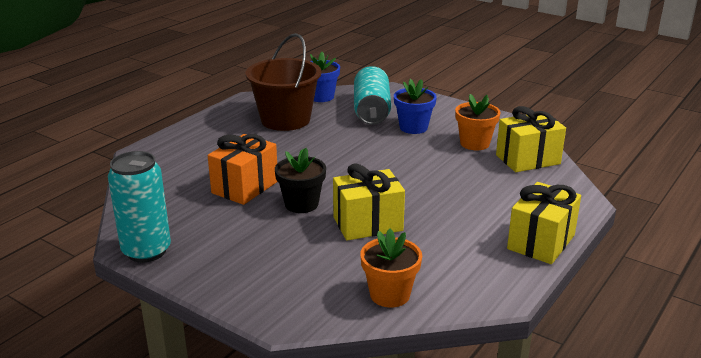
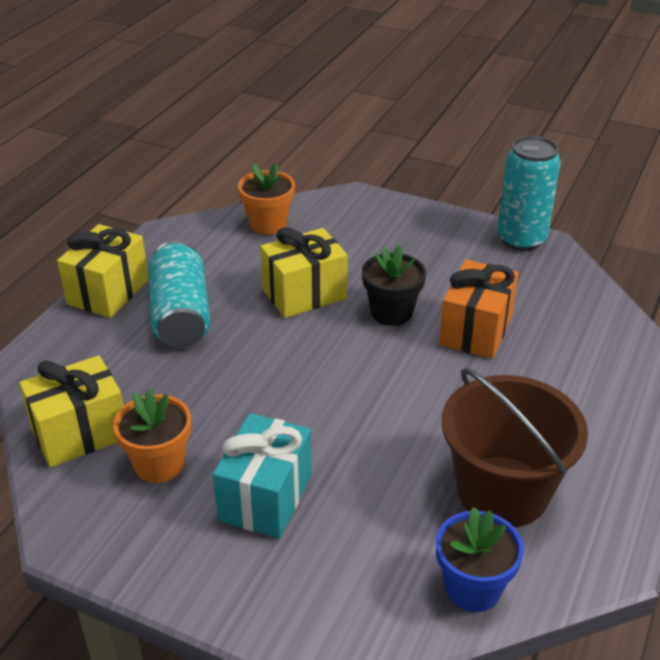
camera: 170 degrees right, 10 degrees up
turquoise can [354,66,391,125] -> turquoise can moved to [148,241,210,348]
blue flower pot [394,79,437,134] -> turquoise gift [213,413,312,539]

